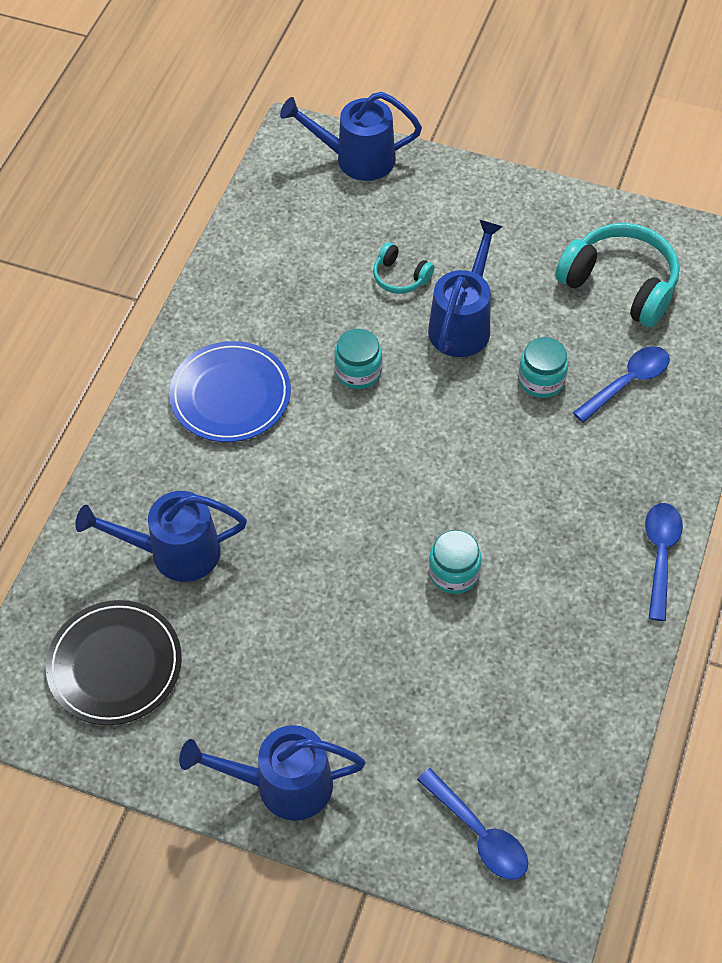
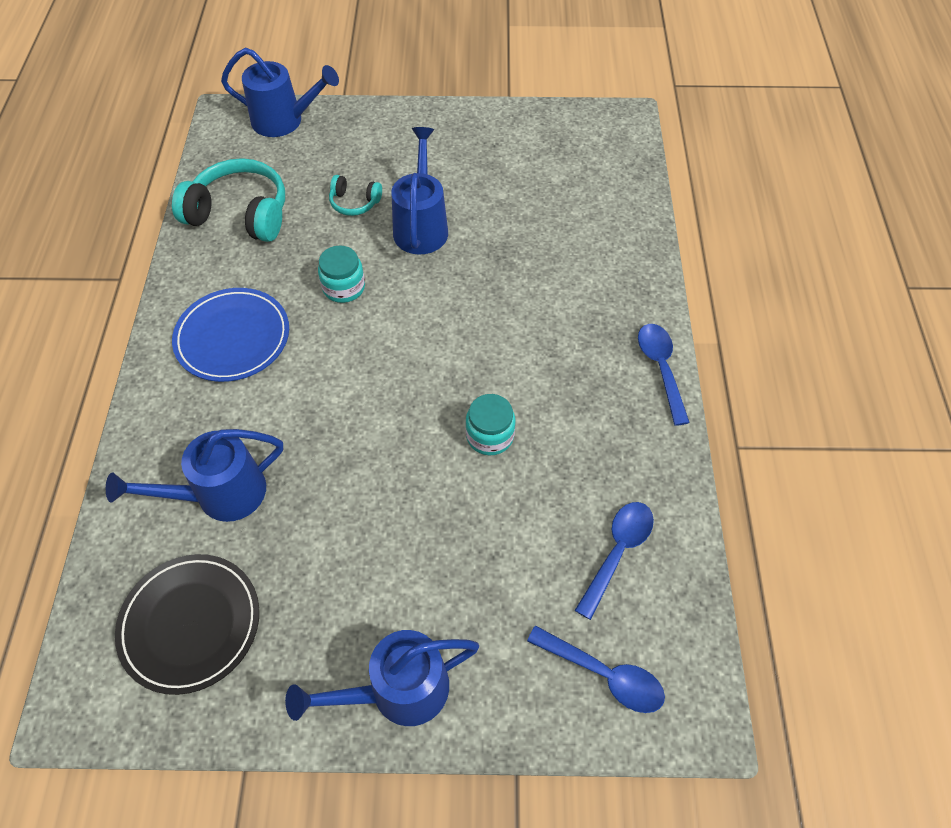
camera: 20 degrees left, 0 degrees up
blue watering can [280,92,422,181] -> blue watering can turned 150 degrees counterclockwise [221,48,339,137]
turquoise jar [518,337,568,398] -> none
turquoise headphones [555,223,680,327] -> turquoise headphones moved to [172,158,285,242]
blue spoon [573,346,670,423] -> blue spoon moved to [575,502,654,620]

